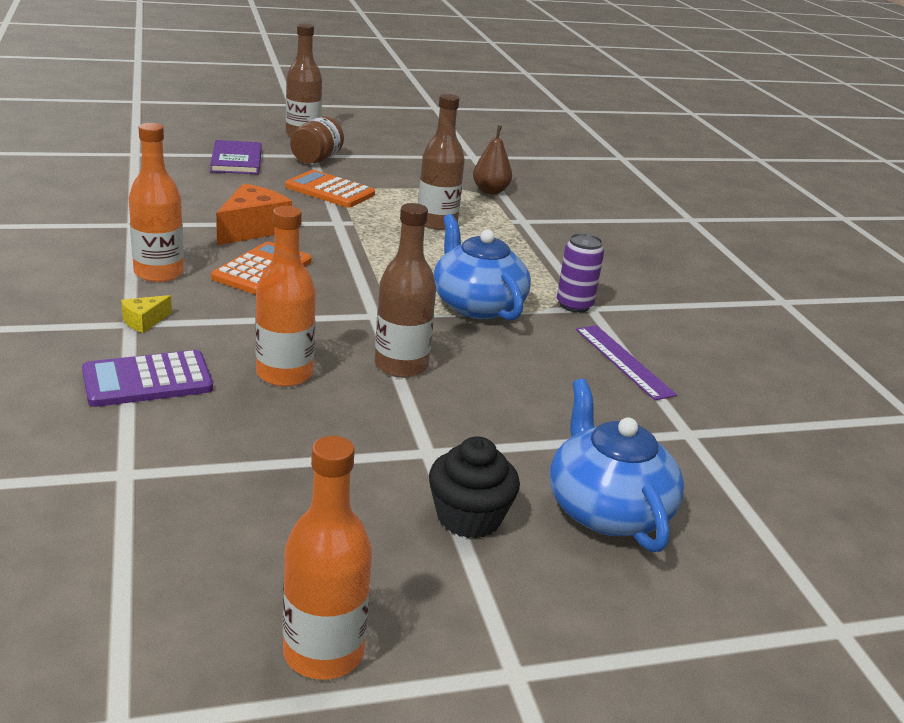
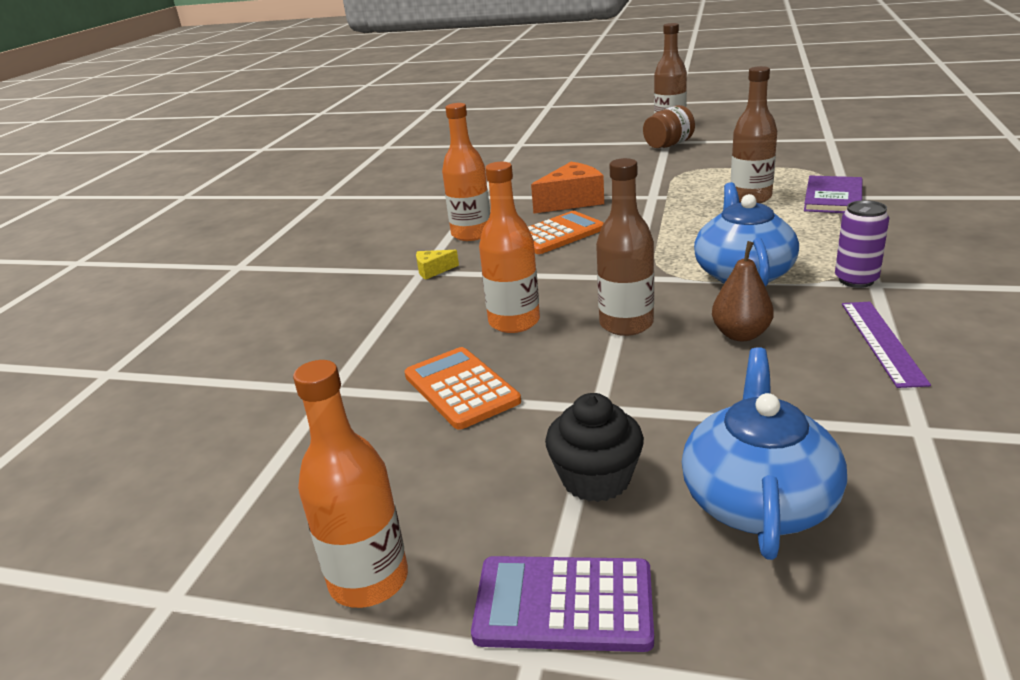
camera: 35 degrees right, 0 degrees up
purple calculator [82,350,213,407] -> purple calculator moved to [471,556,654,652]
purple book [210,140,262,174] -> purple book moved to [804,175,862,213]
orange calculator [285,170,375,208] -> orange calculator moved to [404,347,521,430]
brown pear [473,125,512,194] -> brown pear moved to [712,241,774,341]

